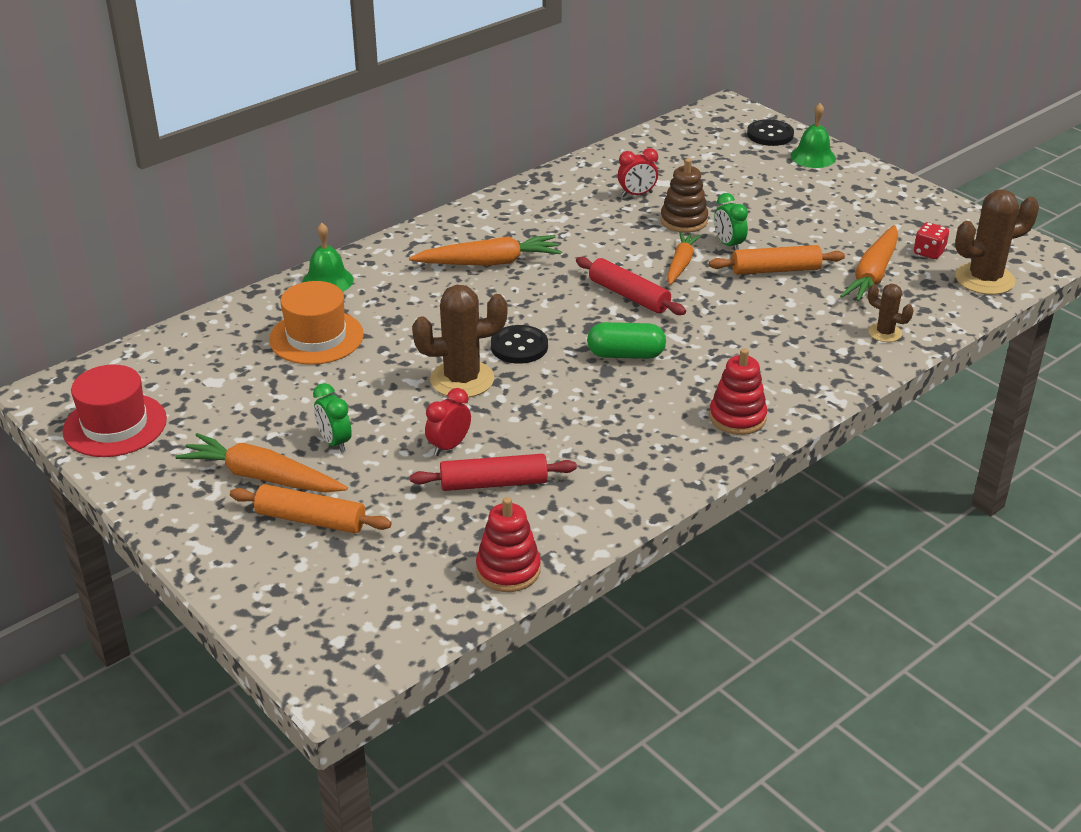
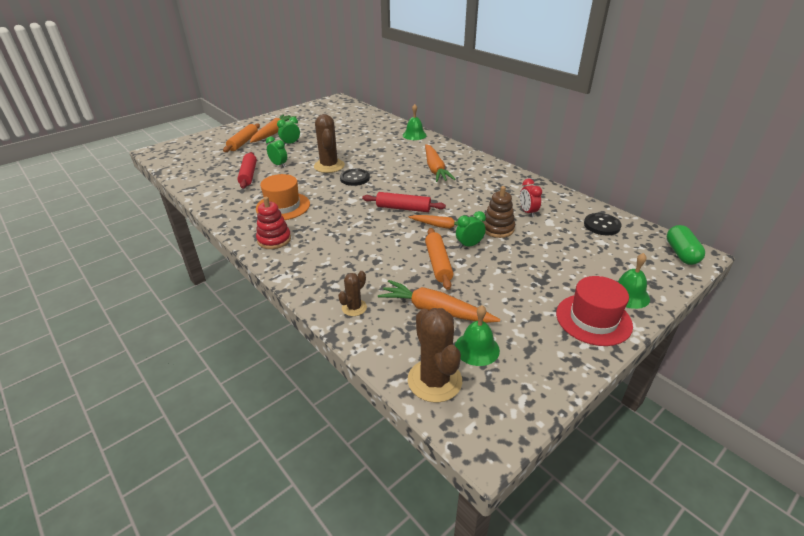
camera: 90 degrees right, 0 degrees up
red hat [63,365,167,457] -> red hat moved to [556,276,633,346]
orange hat [269,281,364,365] -> orange hat moved to [256,174,310,220]
red clock [425,388,471,456] -> green clock [266,136,287,167]
red stacking toy [476,497,541,592] -> none
red rolling pin [576,257,686,315] -> red rolling pin turned 60 degrees clockwise [362,192,446,212]
green capsule [587,322,666,359] -> green capsule moved to [667,225,705,265]
black button [747,119,794,146] -> black button moved to [584,213,622,235]
red dice [914,222,949,259] -> green bell [455,305,500,366]

